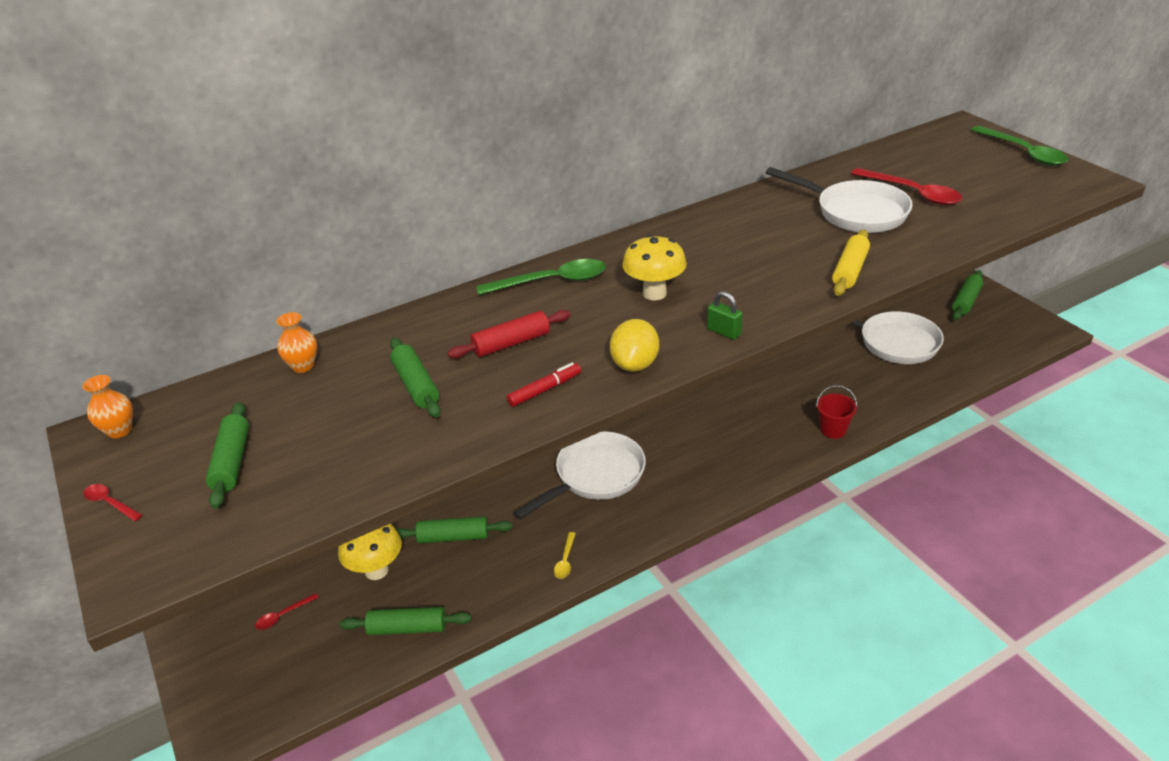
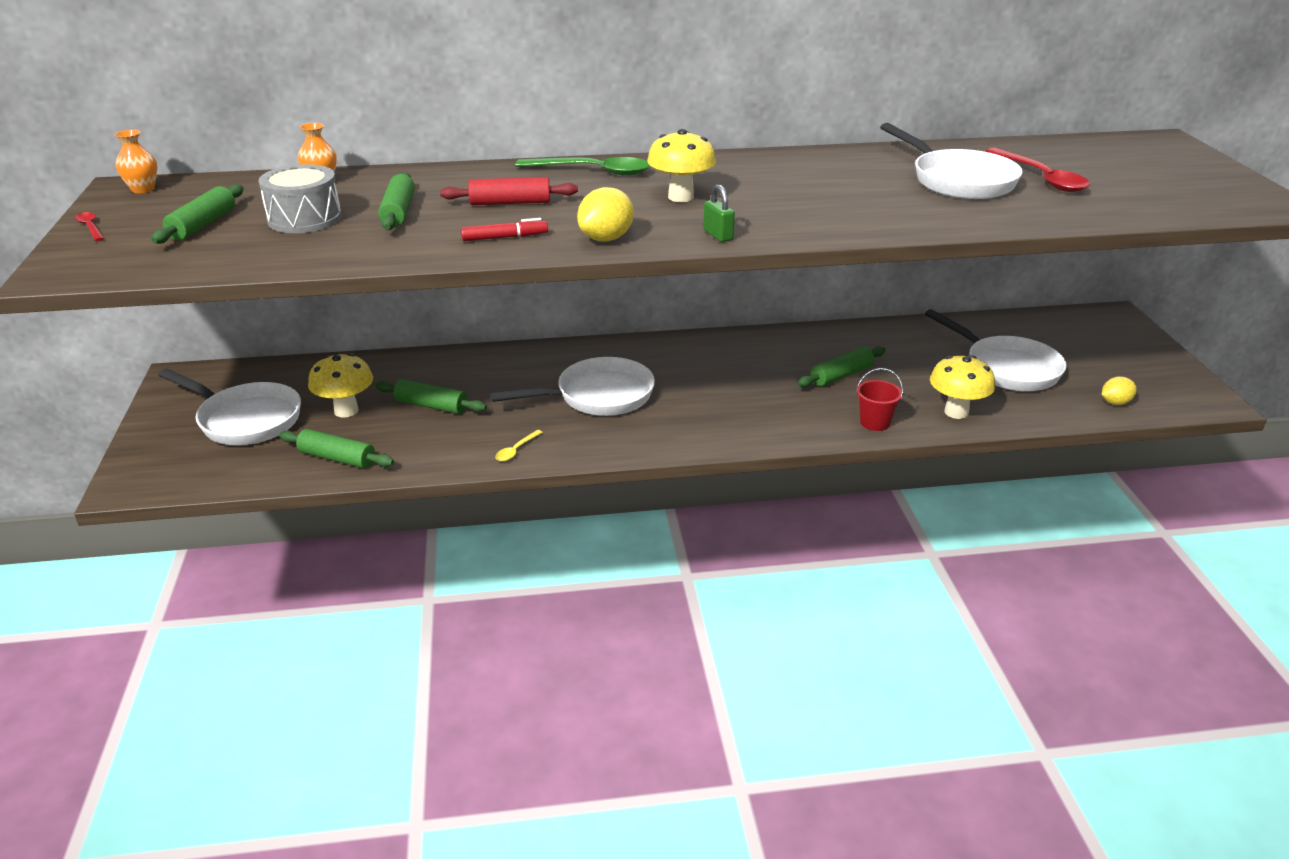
camera: 20 degrees right, 5 degrees down
red spoon [255,593,319,630] -> white pan [158,369,301,445]
yellow rolling pin [832,230,870,296] -> none
green rolling pin [952,270,983,320] -> green rolling pin moved to [797,346,886,387]
green spoon [971,126,1068,166] -> none
none -> grey drum [259,164,342,233]
none -> yellow mushroom [930,355,995,419]
none -> yellow lemon [1102,376,1137,405]

